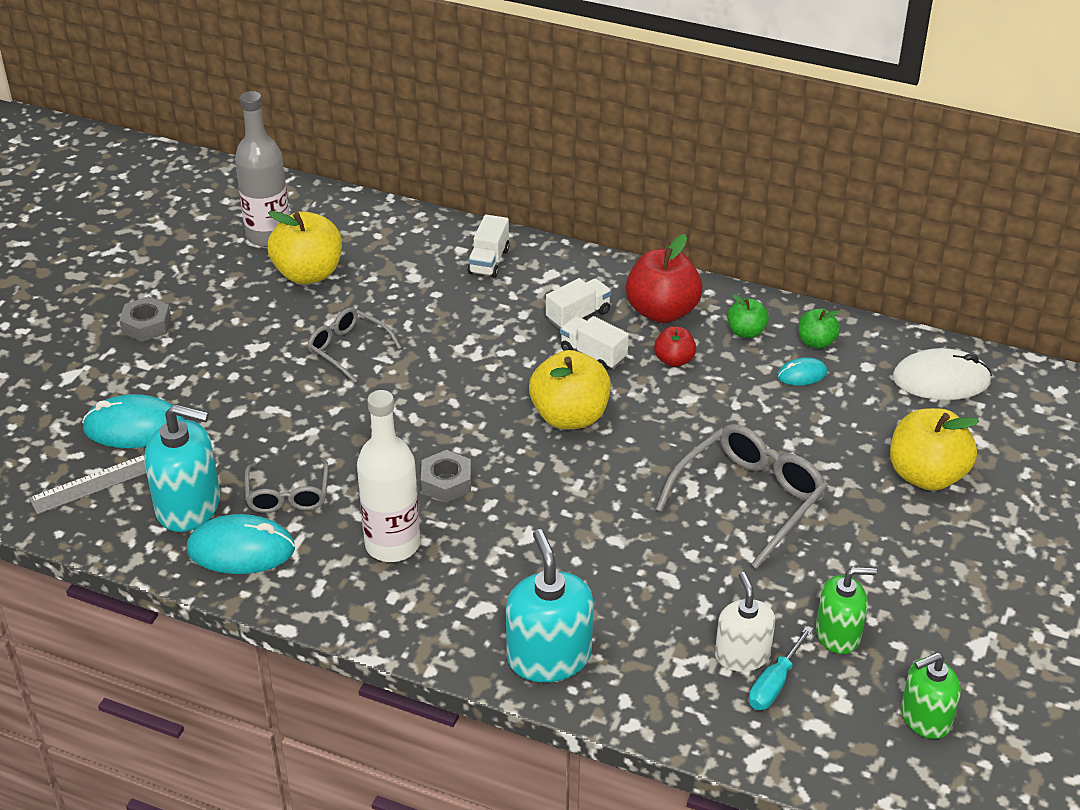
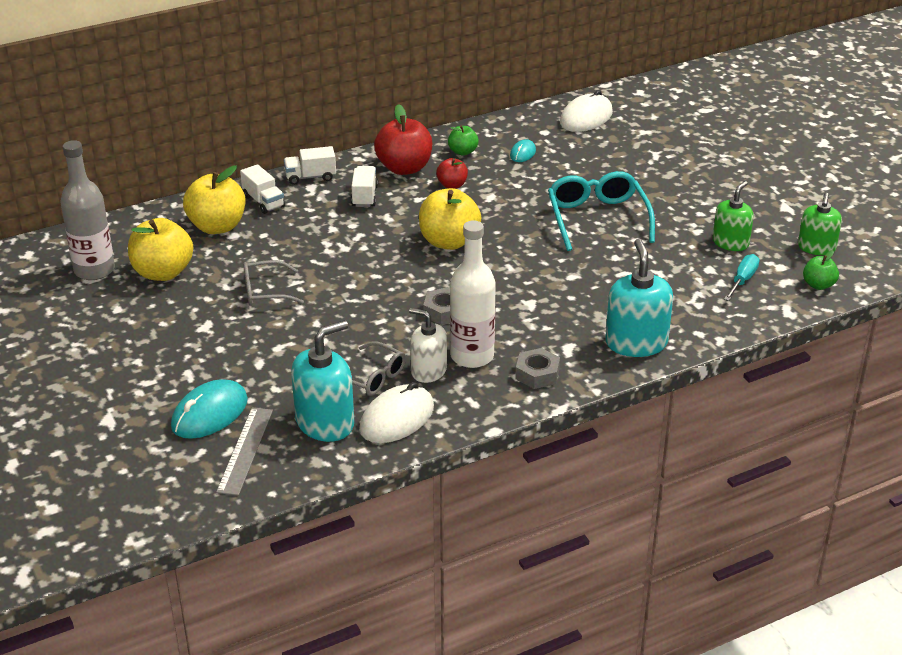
camera: 50 degrees left, 5 degrees down
grey nut [119,296,171,342] -> grey nut moved to [515,348,560,389]
turquoise mouse [187,514,295,574] -> white mouse [359,382,434,443]
turquoise soap dispenser [506,529,593,682] -> turquoise soap dispenser turned 60 degrees clockwise [605,239,673,357]
white truck [560,316,629,371] -> white truck moved to [284,146,336,185]
grey glasses [655,424,827,569] -> turquoise glasses [548,171,655,251]
white soap dispenser [715,572,775,672] -> white soap dispenser moved to [409,308,447,383]
turquoise screwdriver [749,626,813,710] -> turquoise screwdriver turned 135 degrees counterclockwise [724,254,759,301]
green apple [799,309,840,349] -> green apple moved to [803,250,839,290]
yellow apple [890,408,979,491] -> yellow apple moved to [183,165,245,234]

